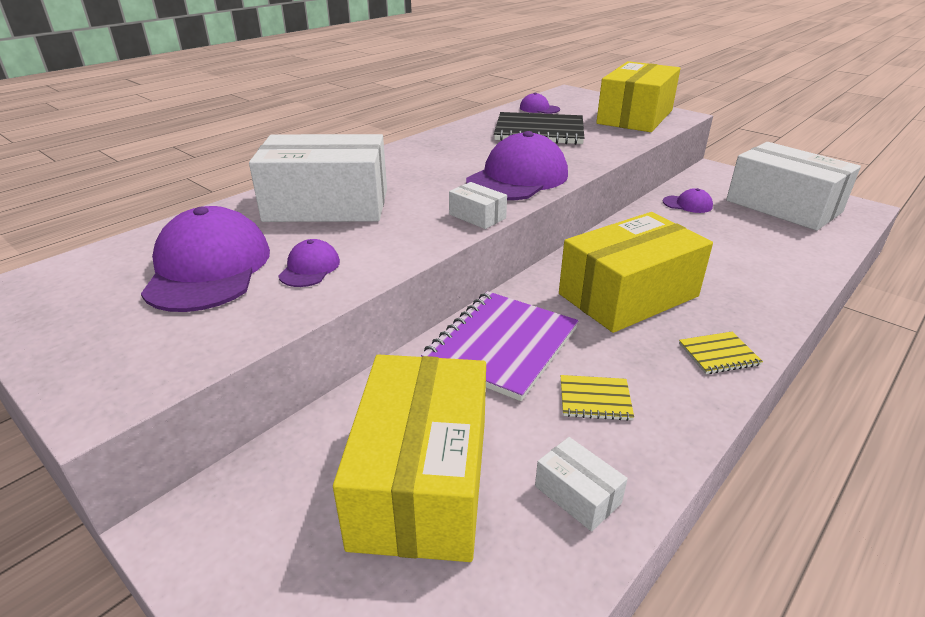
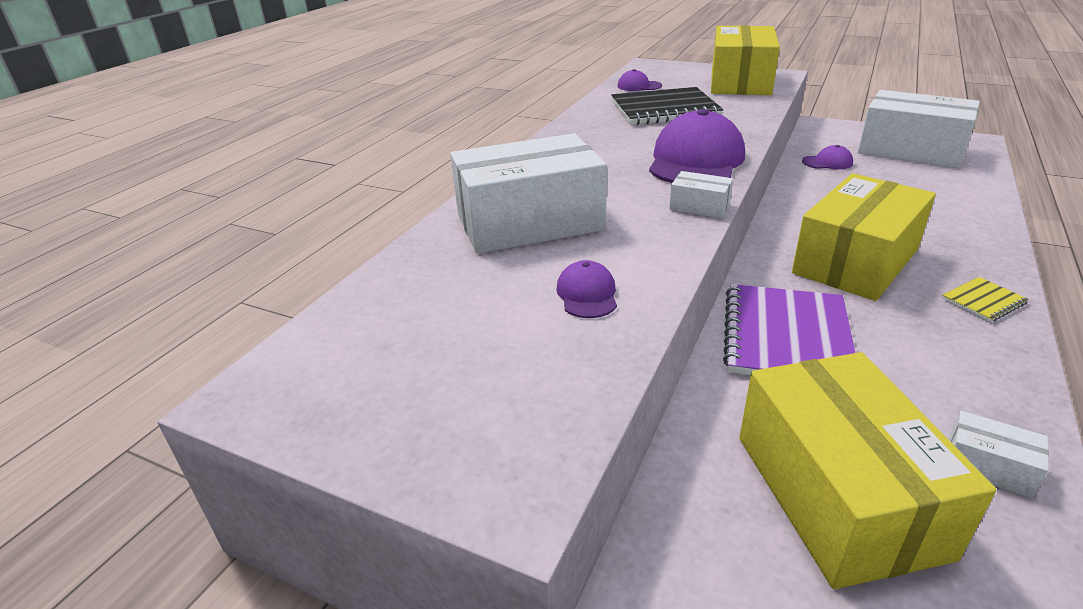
camera: 15 degrees left, 0 degrees up
purple cap [141,206,270,312] -> none
yellow notebook [561,375,634,421] -> none

